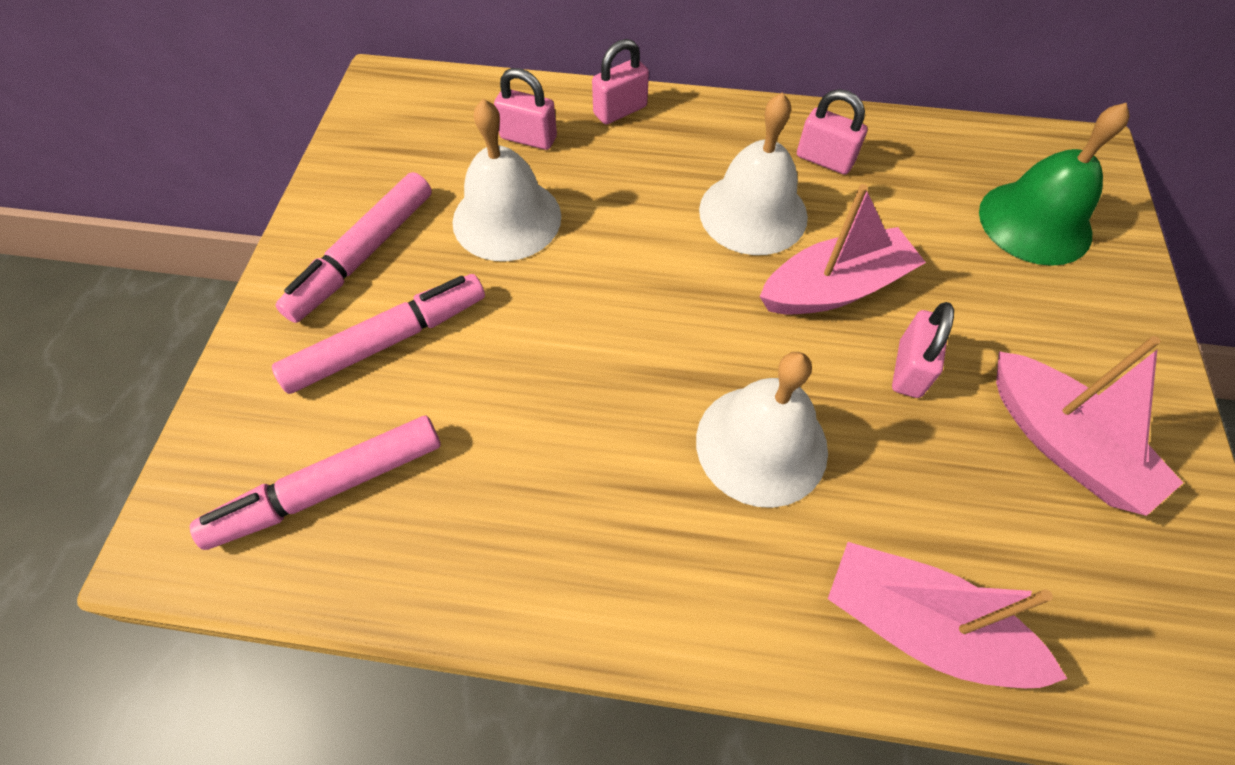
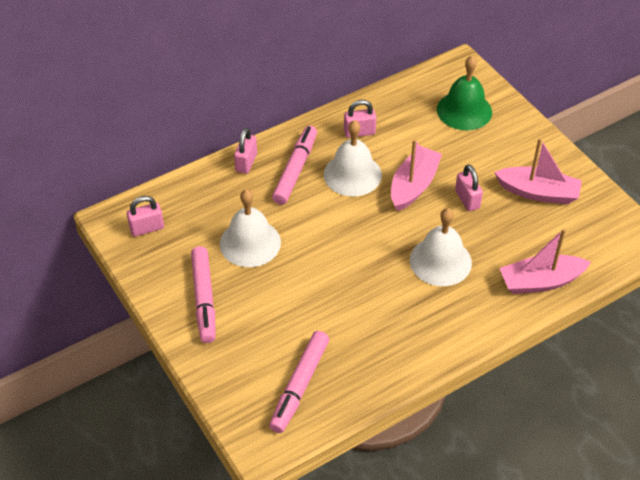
camera: 40 degrees left, 10 degrees down
pink marker [272,274,485,394] -> pink marker moved to [272,126,317,205]
pink padlock [494,68,557,150] -> pink padlock moved to [127,196,164,236]

